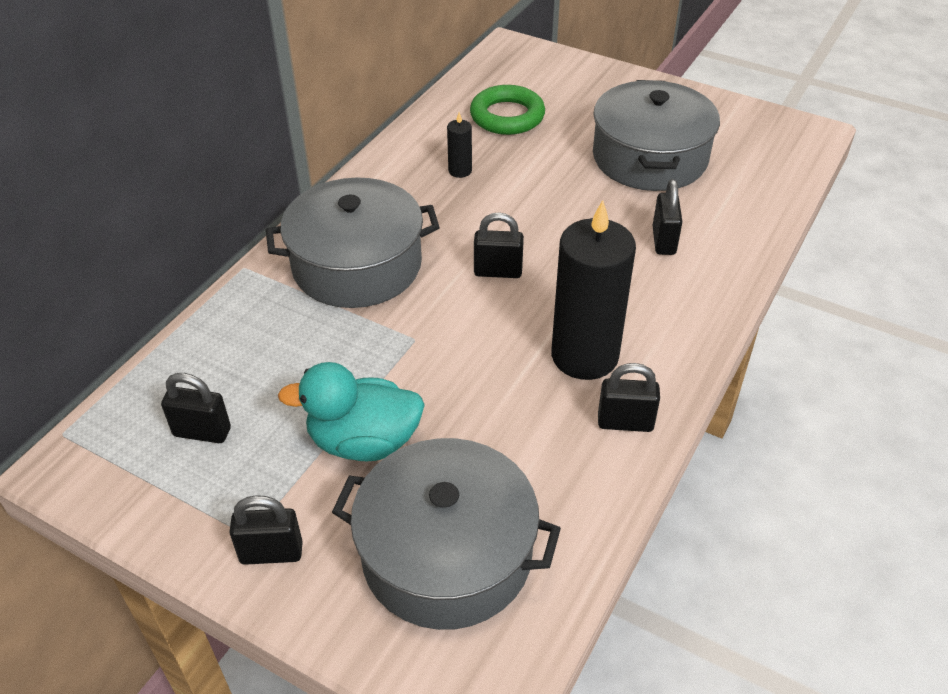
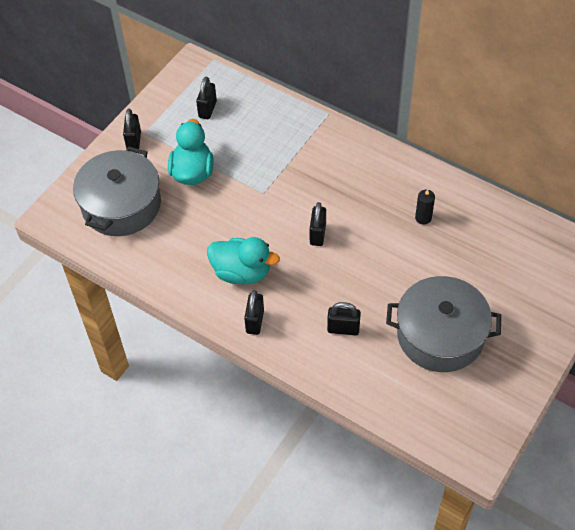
camera: 95 degrees right, 10 degrees up
grey pot [266,178,440,308] -> none
green ring [470,85,545,135] -> none
black candle [551,200,636,380] -> turquoise duck [207,237,280,284]
black padlock [598,363,660,432] -> black padlock moved to [244,290,264,335]

